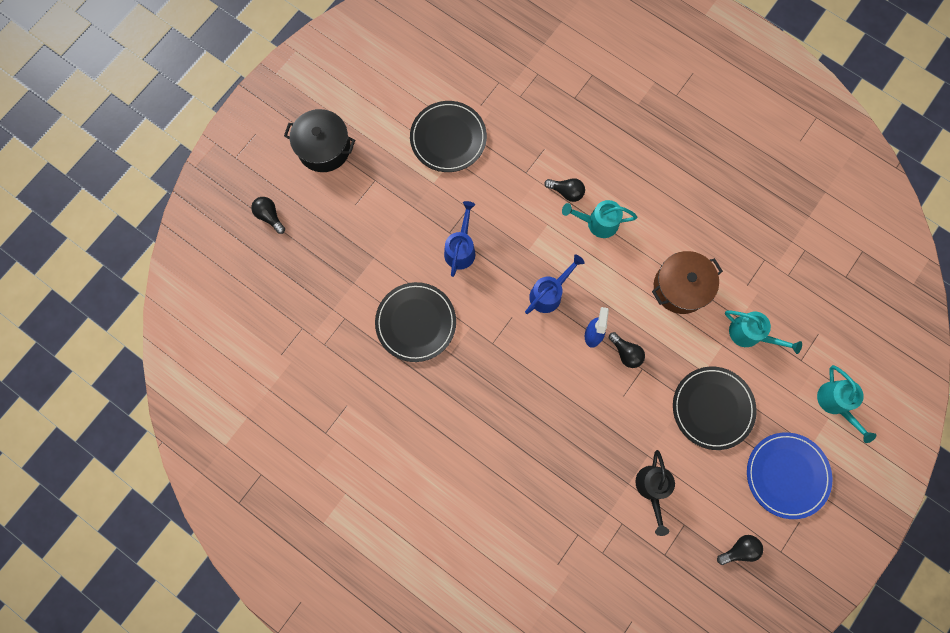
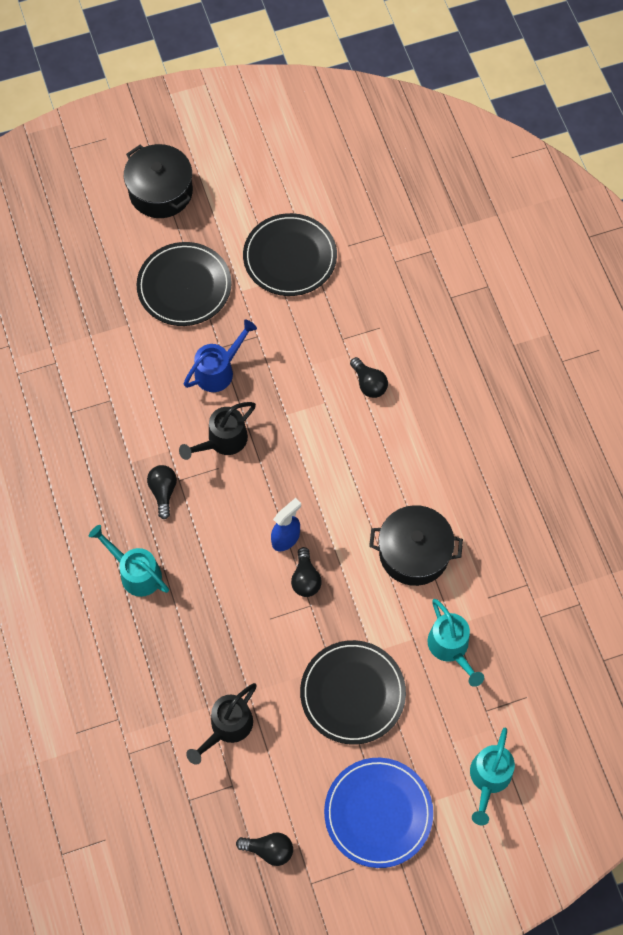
camera: 35 degrees right, 10 degrees down
black light bulb [251,197,285,234] -> black light bulb moved to [147,465,177,520]
black plate [375,282,456,362] -> black plate moved to [136,242,232,326]
blue watering can [525,254,585,314] -> none
turquoise watering can [562,200,637,238] -> turquoise watering can moved to [89,525,169,597]
brown pot [652,251,723,314] -> black pot [369,505,463,586]
none -> black watering can [179,402,256,460]

